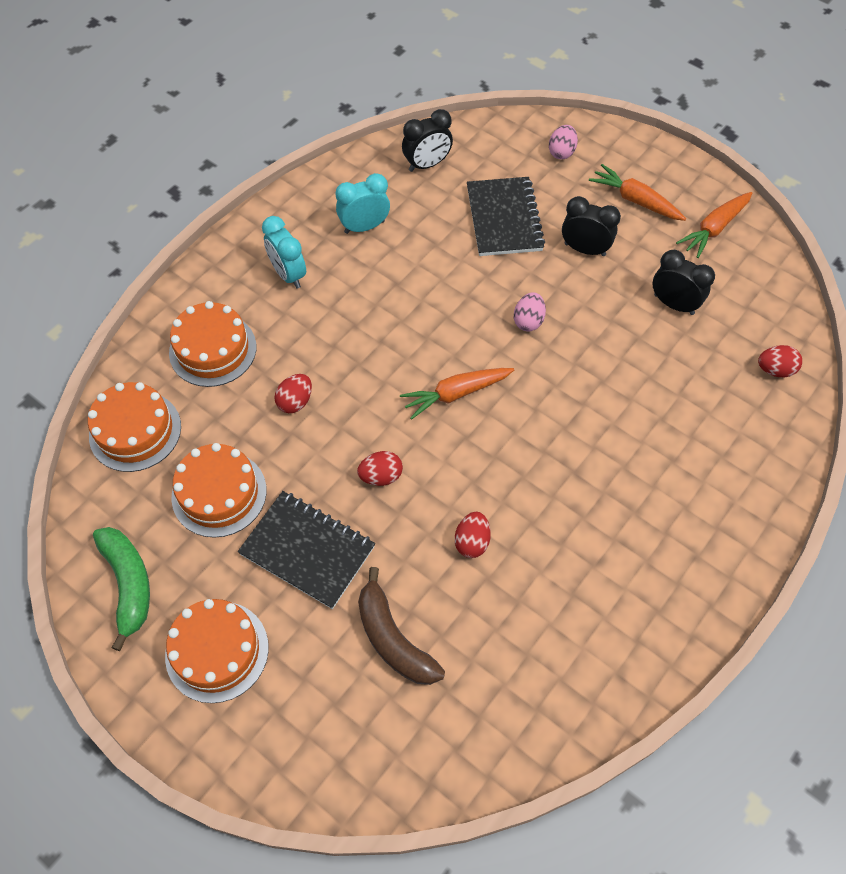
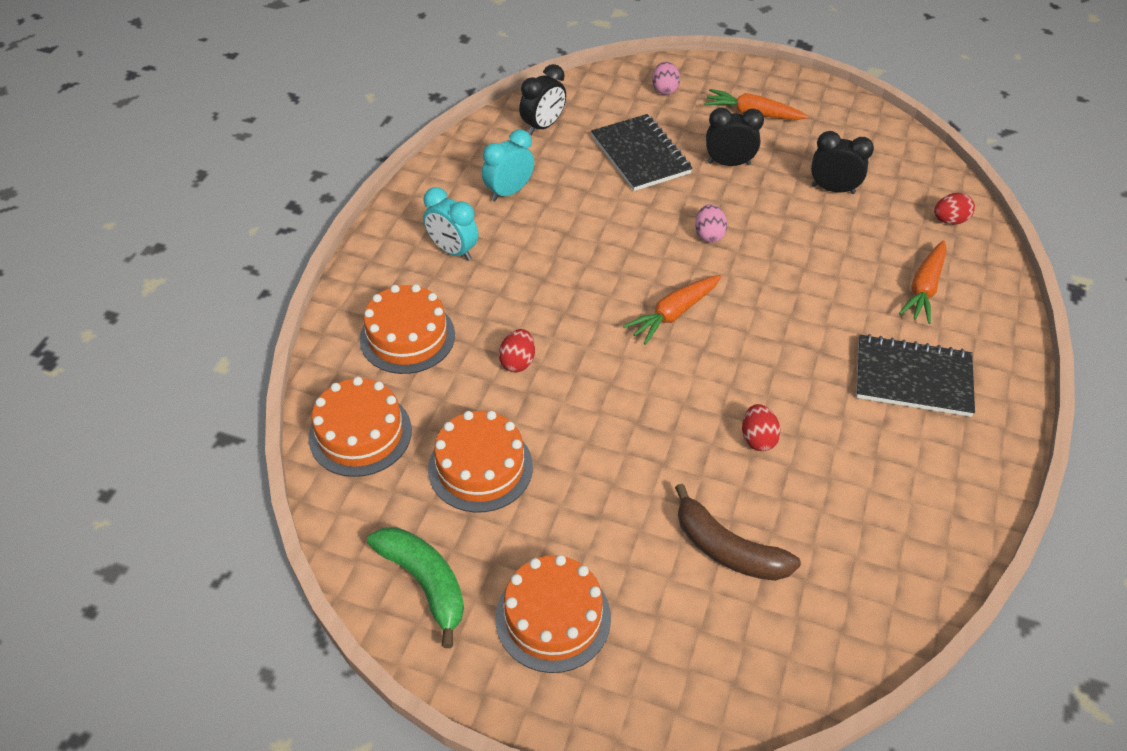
camera: 20 degrees left, 10 degrees down
black notebook [238,491,375,609] -> black notebook moved to [856,334,975,417]
red egg [357,451,403,486] -> none
orange carrot [676,192,752,258] -> orange carrot moved to [899,240,947,324]

